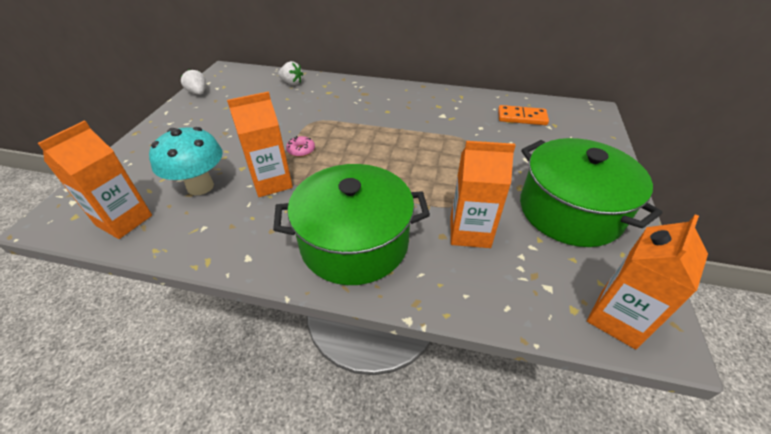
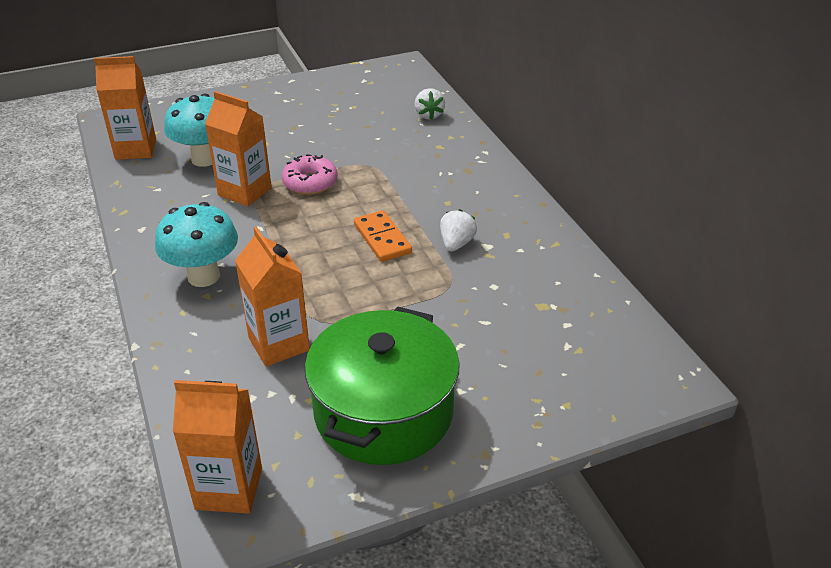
camera: 55 degrees right, 5 degrees down
white strawberry [180,69,206,95] -> white strawberry moved to [440,209,477,251]
green pot [273,164,430,285] -> turquoise mushroom [155,202,238,287]
pink donut [286,136,315,157] -> pink donut [282,154,338,195], size x1.61
orange domino [498,105,549,125] -> orange domino moved to [354,210,412,262]

